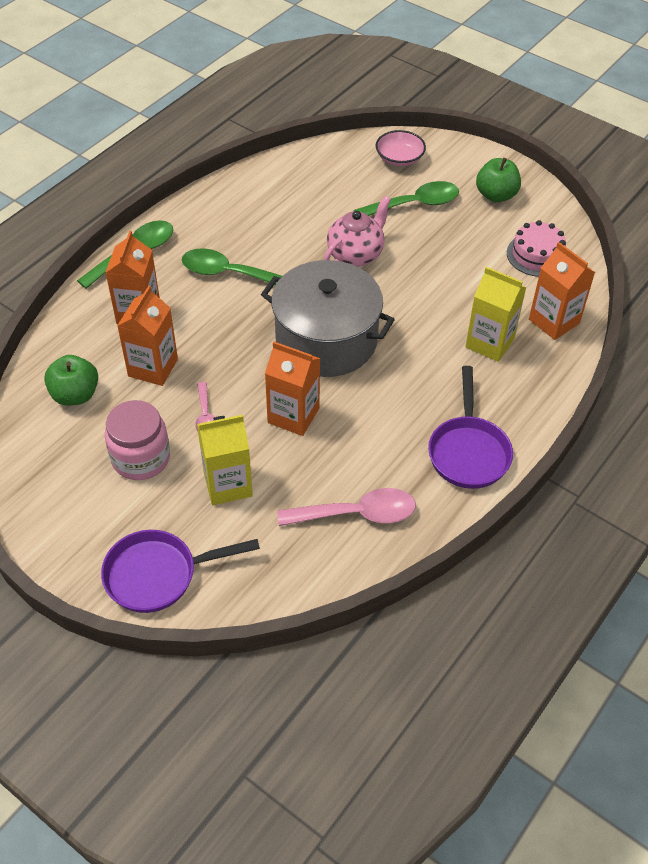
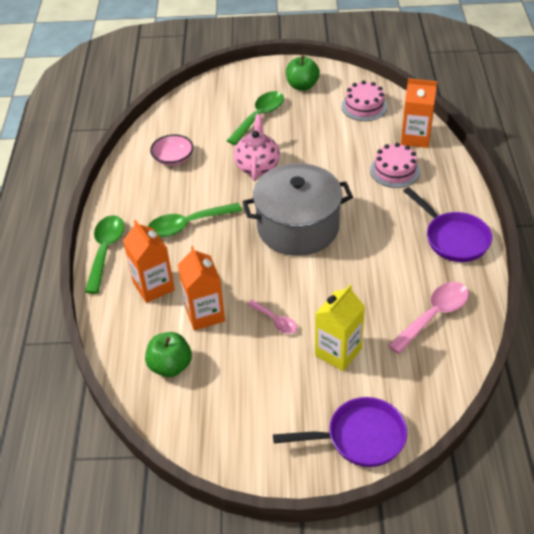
camera: 35 degrees left, 5 degrees down
purple pan [101,530,260,613] -> purple pan turned 135 degrees counterclockwise [273,397,407,467]
pink jar [105,400,170,480] -> none
orange carton [265,342,320,436] -> none
pink bowl [376,130,426,166] -> pink bowl moved to [150,134,193,166]
yellow carton [465,267,527,362] -> pink cake [370,143,420,188]

